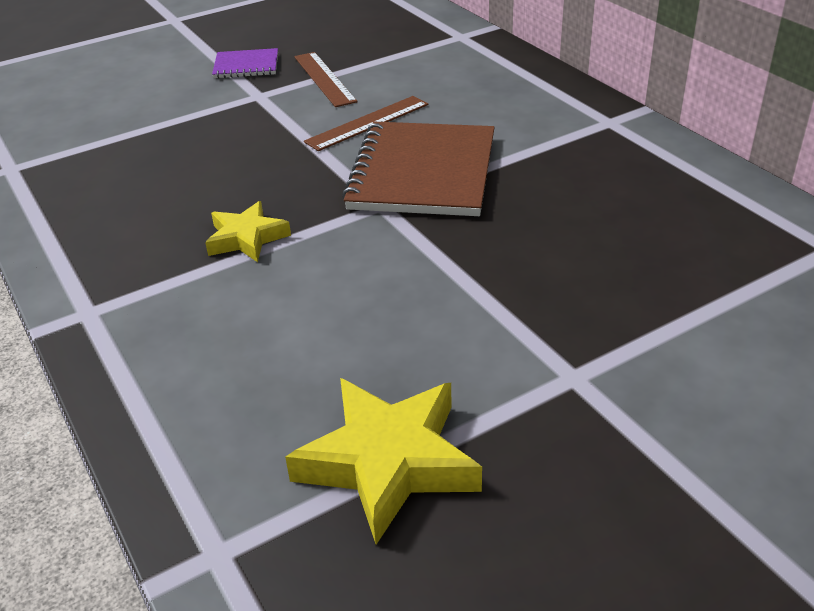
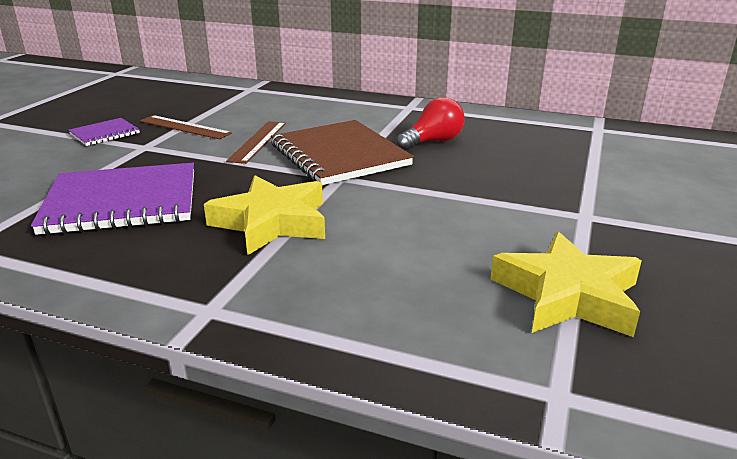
camera: 40 degrees left, 10 degrees down
yellow star [205,201,291,262] -> yellow star [204,175,325,256], size x1.66
none -> purple notebook [31,163,194,235]
none -> red light bulb [397,97,465,150]

